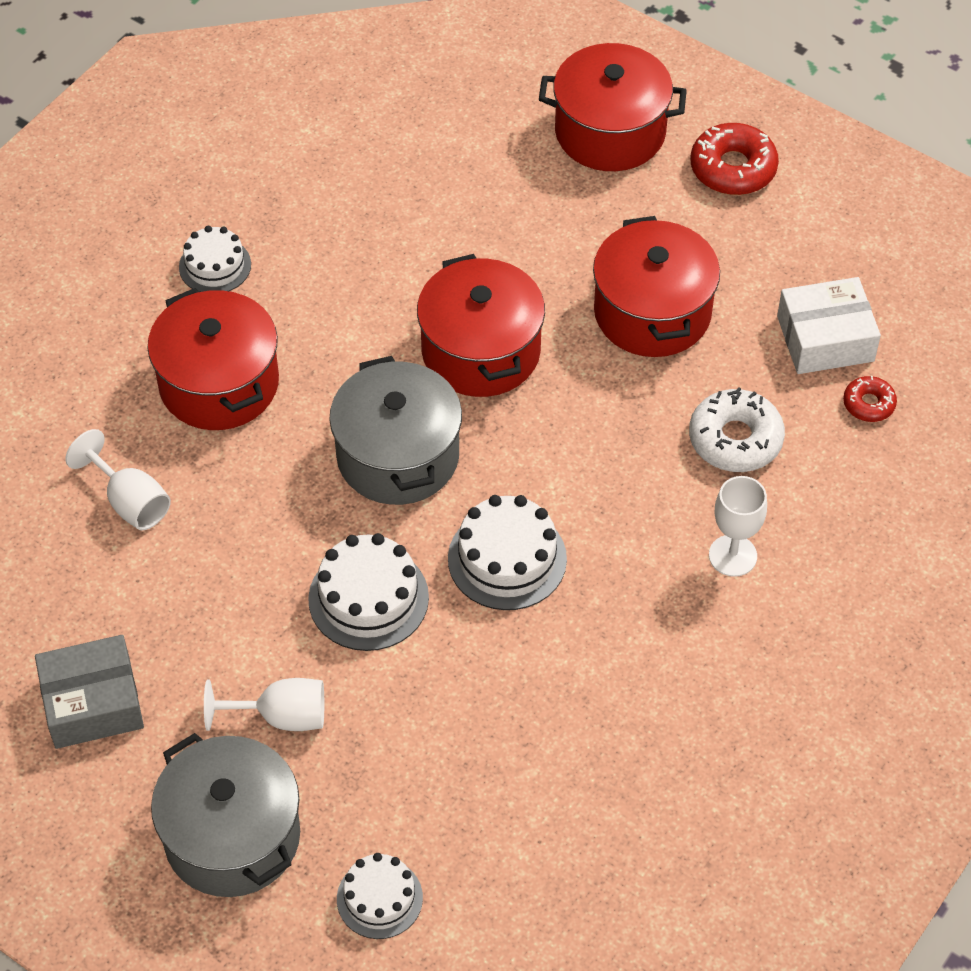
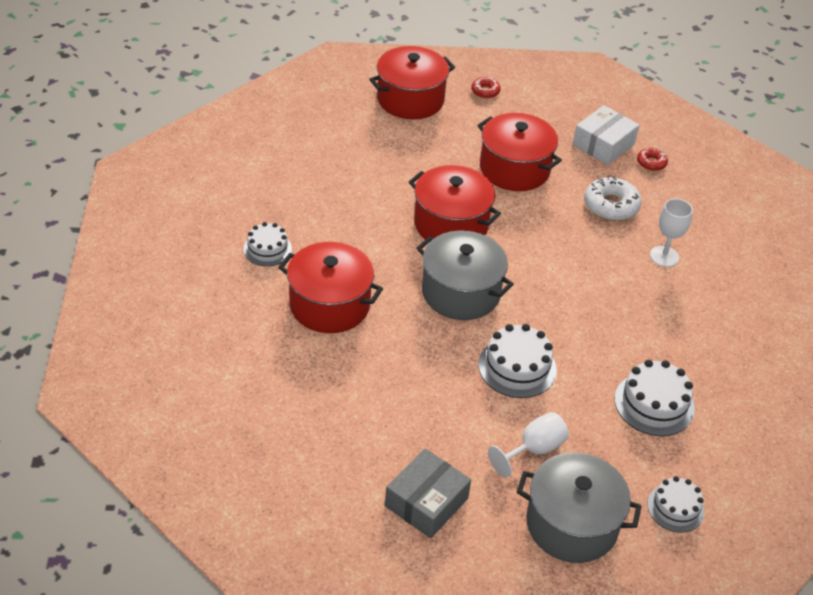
camera: 40 degrees left, 10 degrees down
white goblet [65,429,171,531] -> none
white cake [448,495,567,610] -> white cake moved to [615,360,695,436]
red donut [691,123,779,195] -> red donut [471,77,501,98], size x0.56

